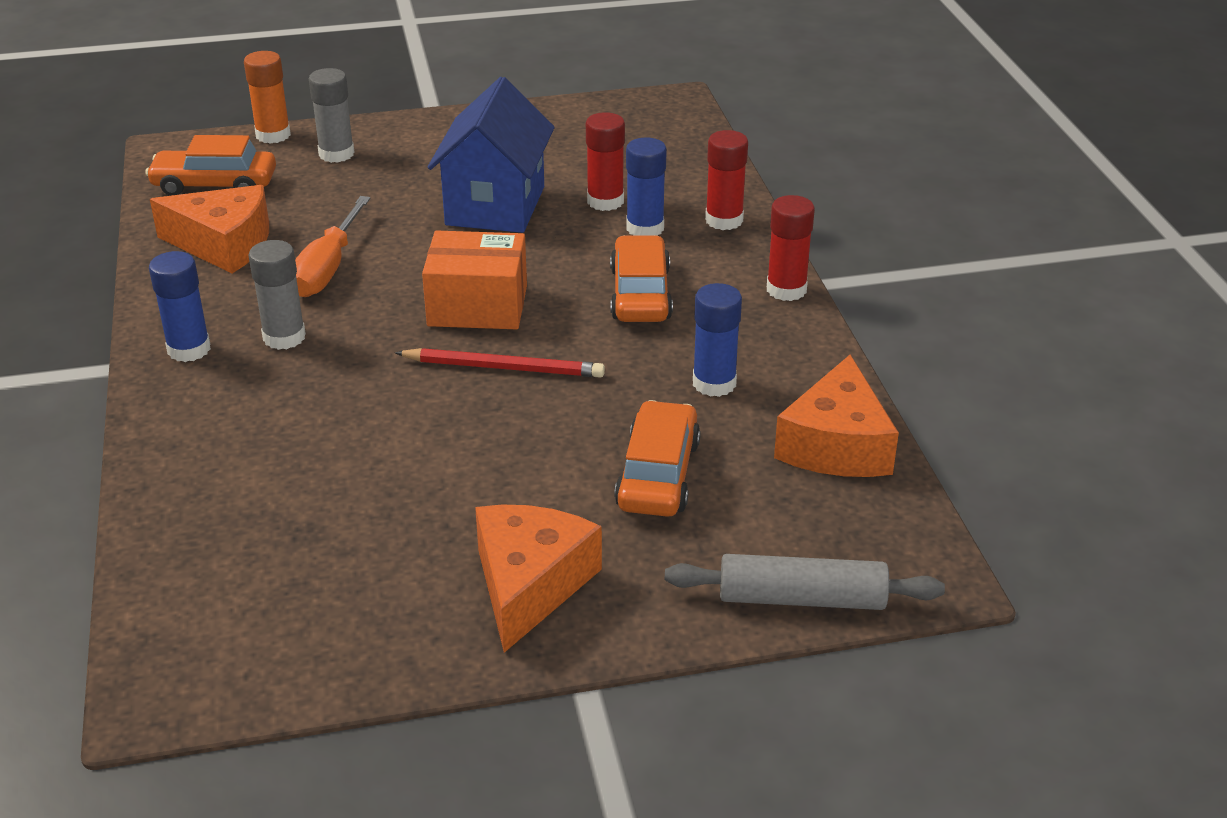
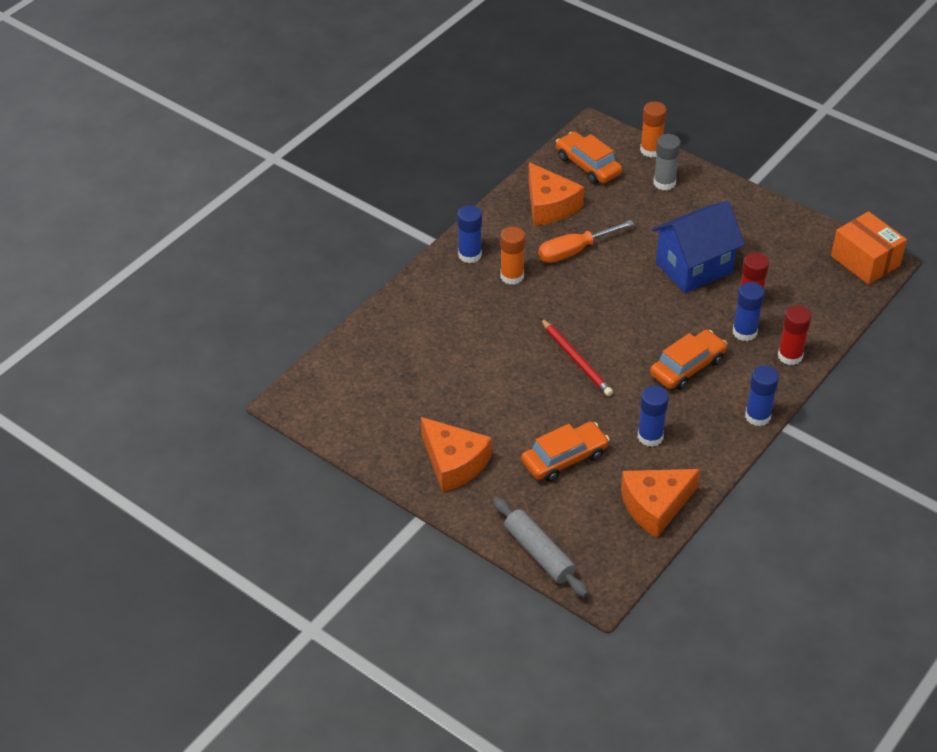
camera: 50 degrees right, 10 degrees up
grey glue stick [248,240,306,350] -> orange glue stick [500,226,525,285]
orange box [422,231,527,329] -> orange box moved to [831,211,907,285]
orange cheese [475,505,602,653] -> orange cheese turned 75 degrees clockwise [421,417,492,492]
red glue stick [767,195,815,301] -> blue glue stick [745,365,779,426]

